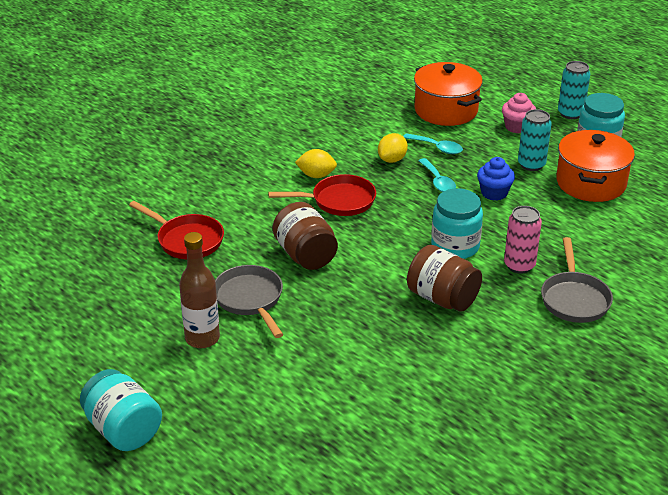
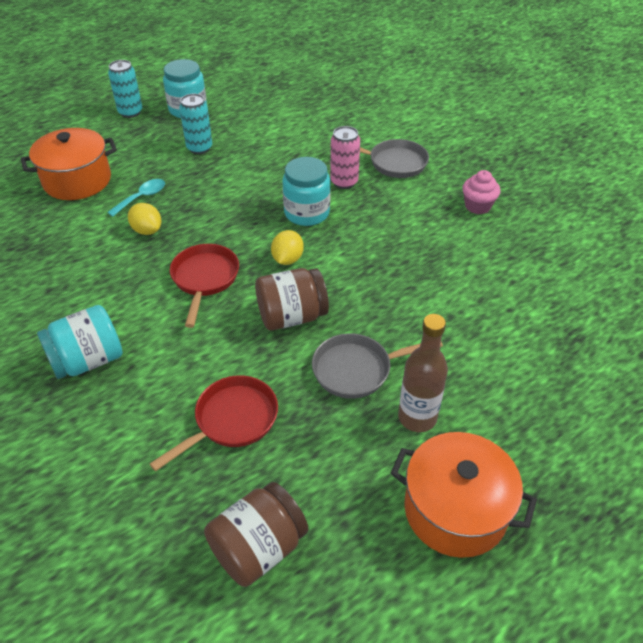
camera: 80 degrees left, 10 degrees up
turquoise jar [80,369,162,451] -> turquoise jar moved to [37,305,123,379]
yellow lemon [295,149,337,178] -> yellow lemon moved to [271,230,304,265]
brown jar [407,245,482,312] -> brown jar moved to [204,482,308,587]
turquoise spoon [418,158,456,192] -> none
blue cupcake [477,157,515,201] -> none
pink cupcake [502,93,536,133] -> pink cupcake moved to [462,170,501,214]
orange pot [556,130,635,202] -> orange pot moved to [391,432,537,558]

